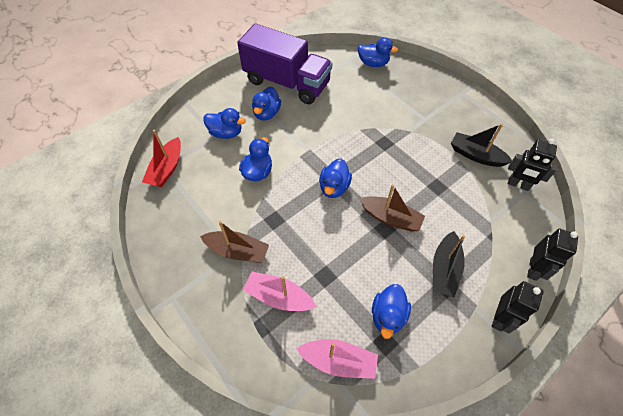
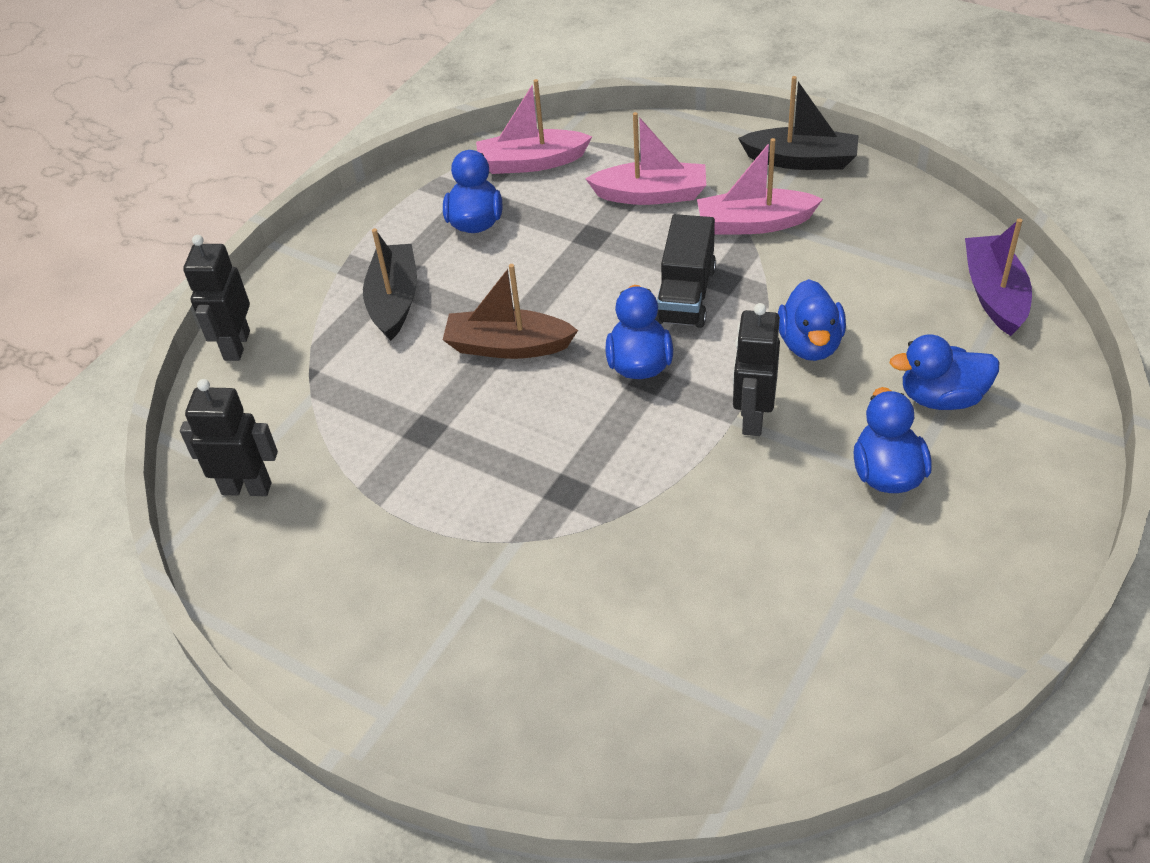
camera: 165 degrees right, 10 degrees down
red boat [142,130,181,187] -> purple boat [965,218,1032,336]
brown boat [200,221,269,263] -> pink boat [697,138,823,235]
purple truck [237,23,332,104] -> none
blue duck [358,38,398,67] -> none
black boat [451,124,512,167] -> black boat moved to [738,76,859,170]
black robot [491,281,544,334] -> black robot moved to [733,303,780,436]
none -> black truck [655,214,716,328]

